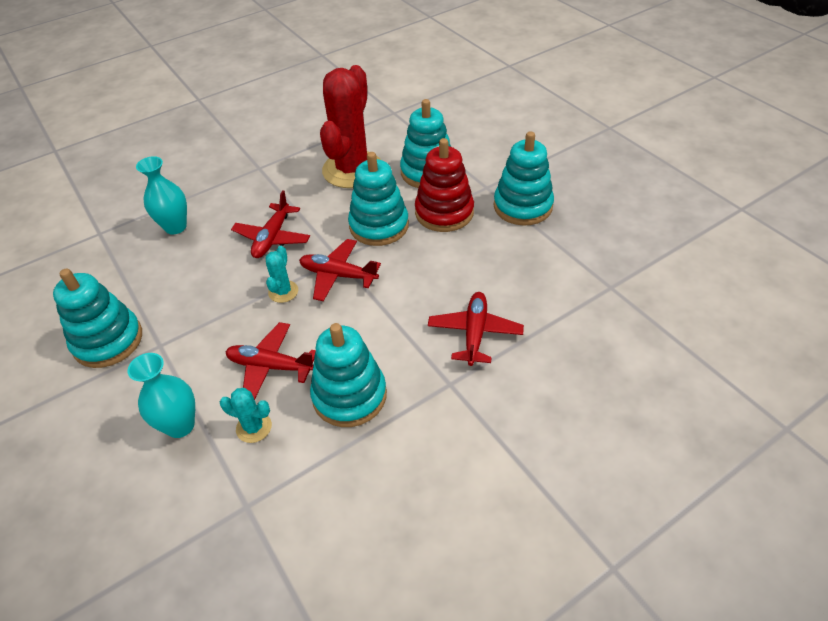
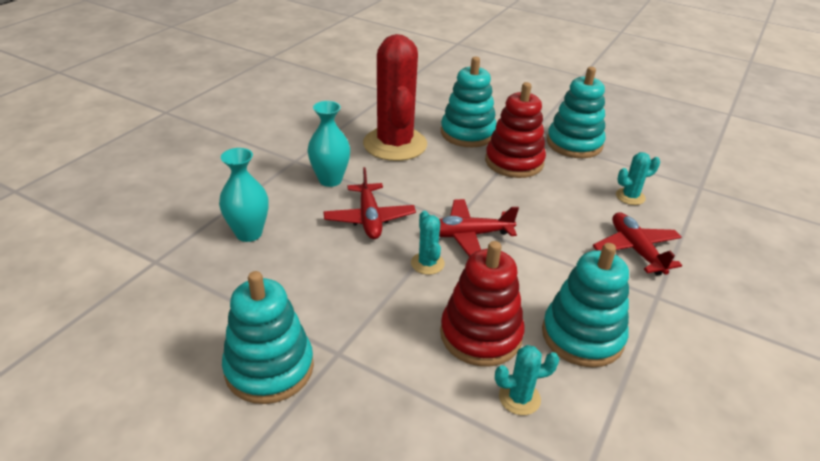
camera: 30 degrees left, 10 degrees down
turquoise vase [128,353,195,438] -> turquoise vase moved to [307,101,350,187]
red plane [226,322,316,400] -> red stacking toy [440,241,525,366]
turquoise stacking toy [348,152,409,246] -> none
none -> turquoise cactus [616,152,660,205]

